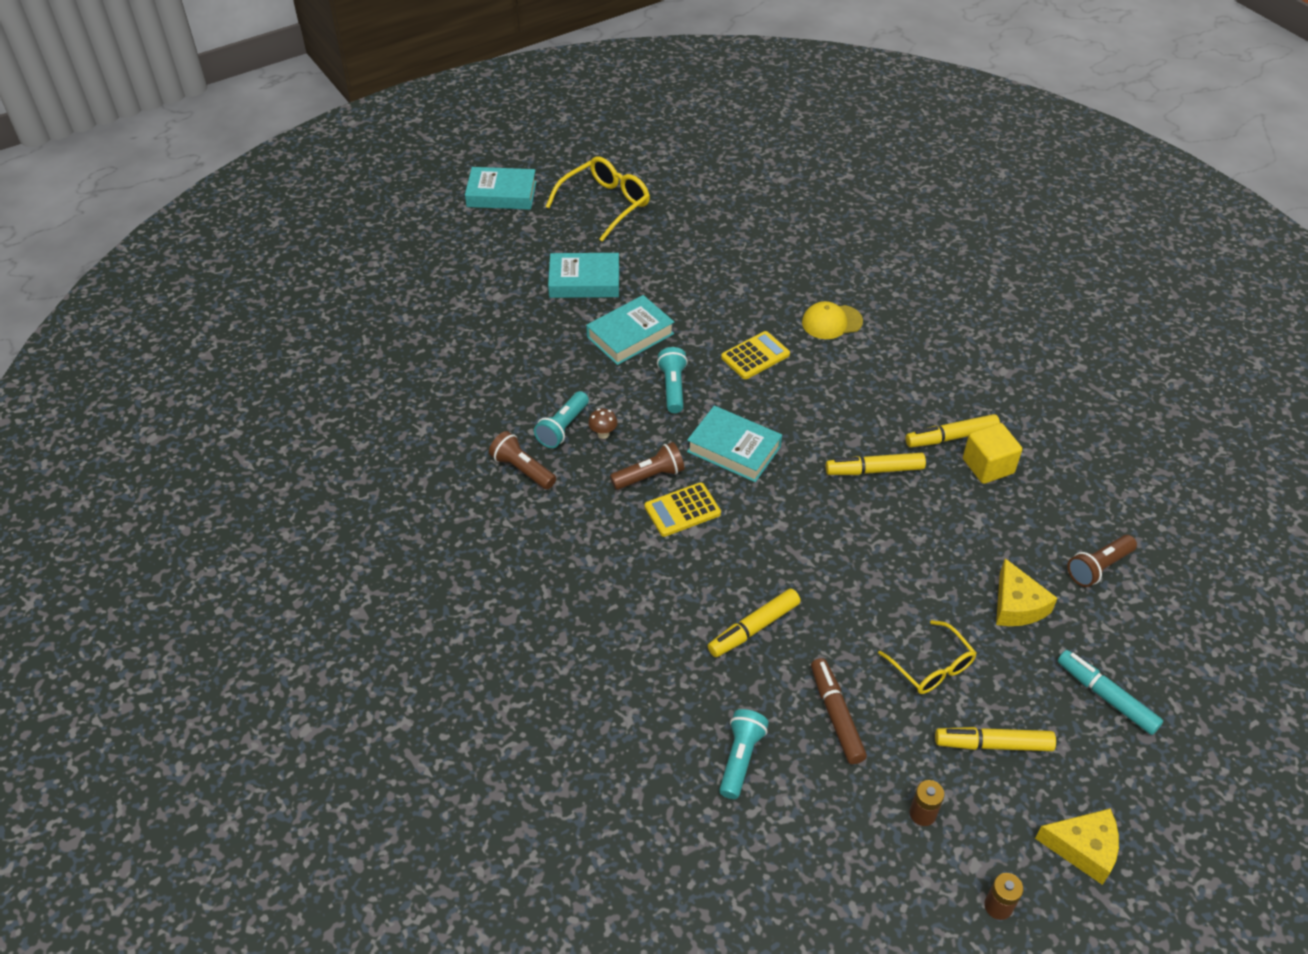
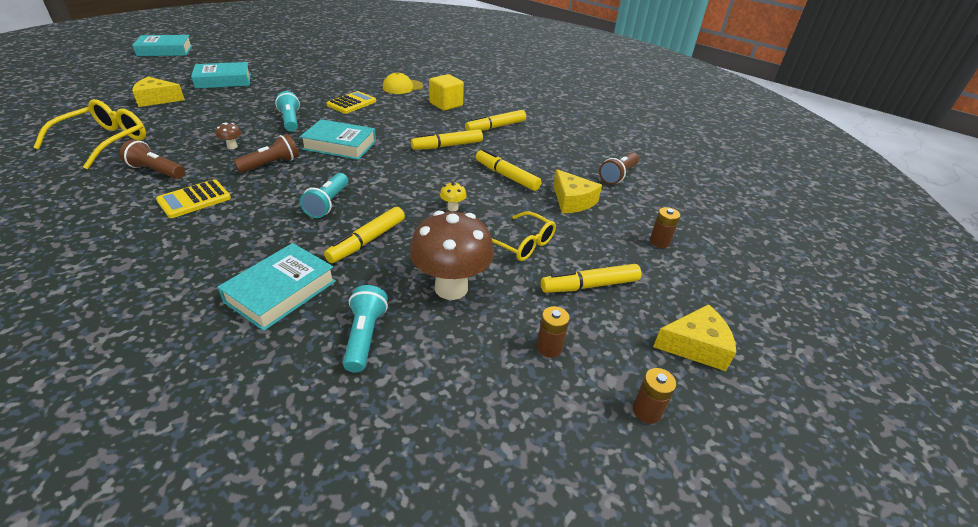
camera: 20 degrees left, 10 degrees down
turquoise flashlight [534,391,589,448] -> turquoise flashlight moved to [300,173,348,218]
yellow glasses [546,156,650,242] -> yellow glasses moved to [33,99,146,169]
turquoise book [586,295,674,365] -> turquoise book moved to [218,243,336,331]
yellow calculator [645,482,721,537] -> yellow calculator moved to [156,179,231,218]
brown marker [811,658,867,764] -> brown mushroom [409,210,494,300]
yellow cube [963,423,1022,484] -> yellow cube moved to [429,74,464,111]
turquoise marker [1058,650,1163,735] -> brown battery [650,207,680,248]
none -> yellow cheese [132,77,185,107]
none -> yellow mushroom [440,182,467,211]
none -> yellow marker [476,149,542,191]

